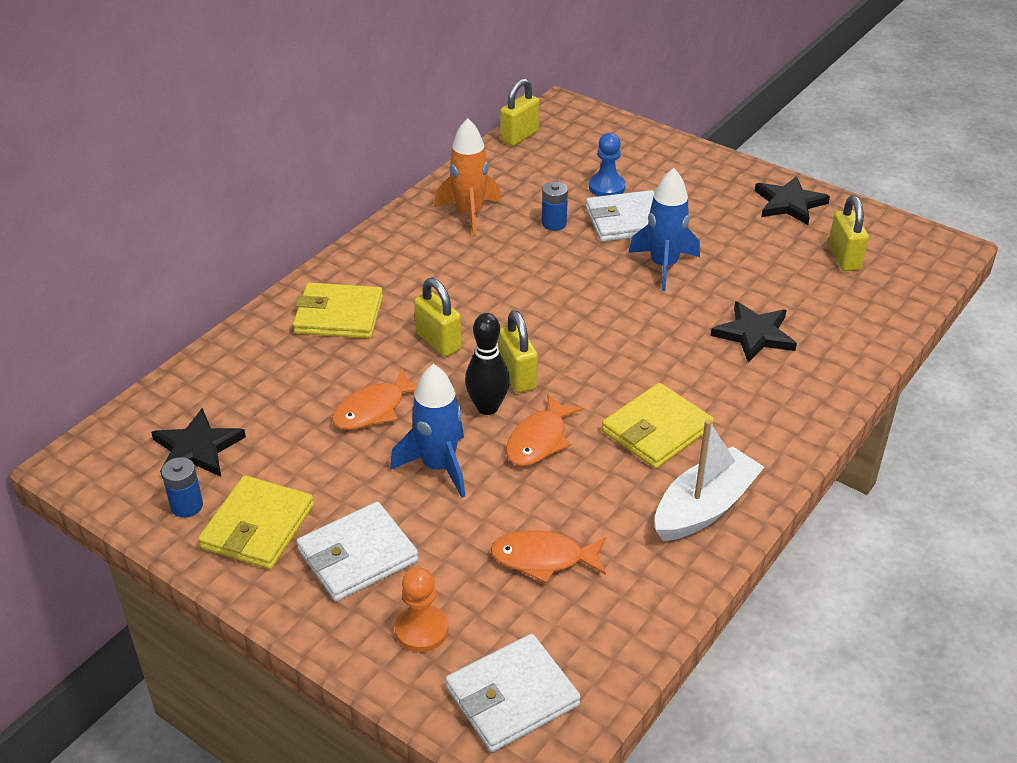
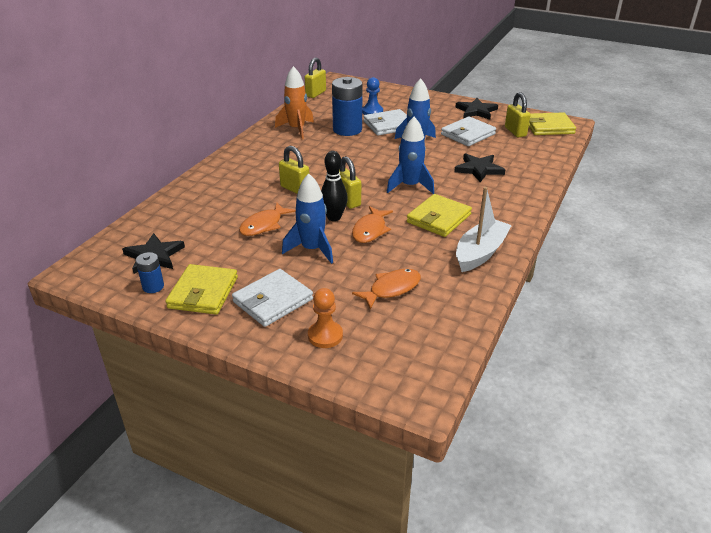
camera: 10 degrees left, 5 degrees down
yellow wallet [293,283,383,338] -> yellow wallet moved to [529,112,576,135]
white wallet [445,634,581,752] -> white wallet moved to [441,116,496,146]
orange fish [490,530,606,584] -> orange fish turned 150 degrees clockwise [352,269,421,310]
blue battery [542,182,568,231] -> blue battery [332,77,363,136], size x1.99
none -> blue rocket [387,116,434,194]

